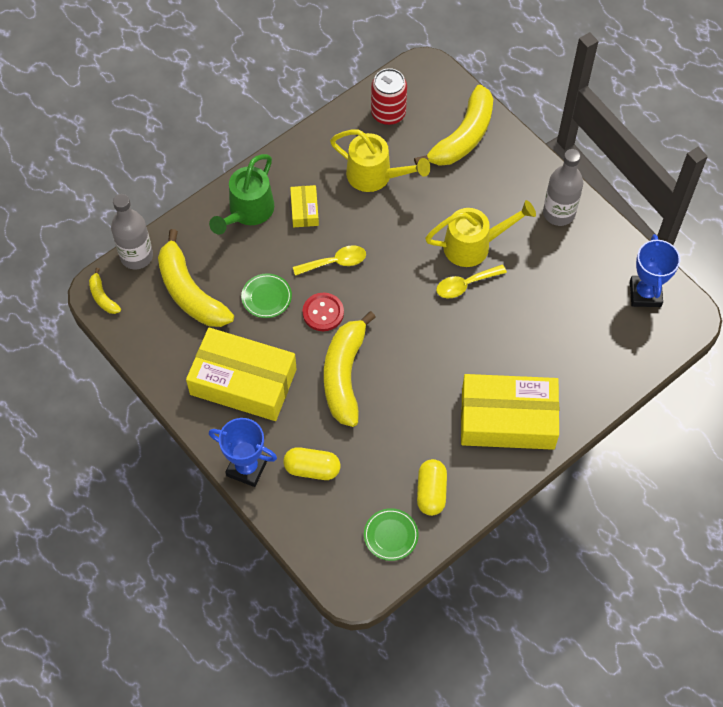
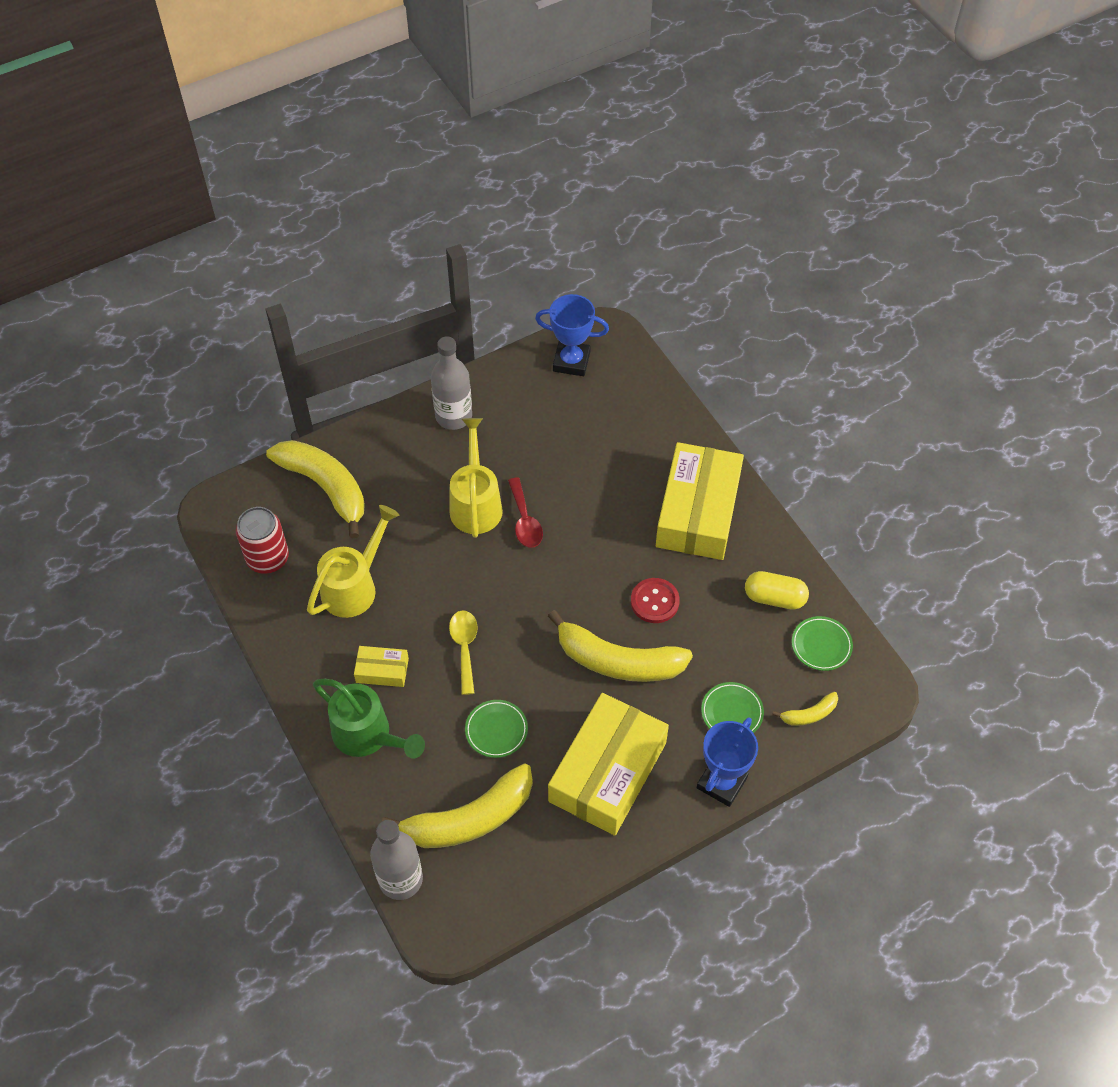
camera: 80 degrees left, 5 degrees down
yellow banana [89,268,121,314] -> yellow banana moved to [773,692,838,726]
yellow capsule [283,447,340,480] -> green plate [701,682,764,733]
red button [303,293,344,331] -> red button moved to [631,578,680,623]
yellow spoon [436,265,507,298] -> red spoon [508,477,543,548]

